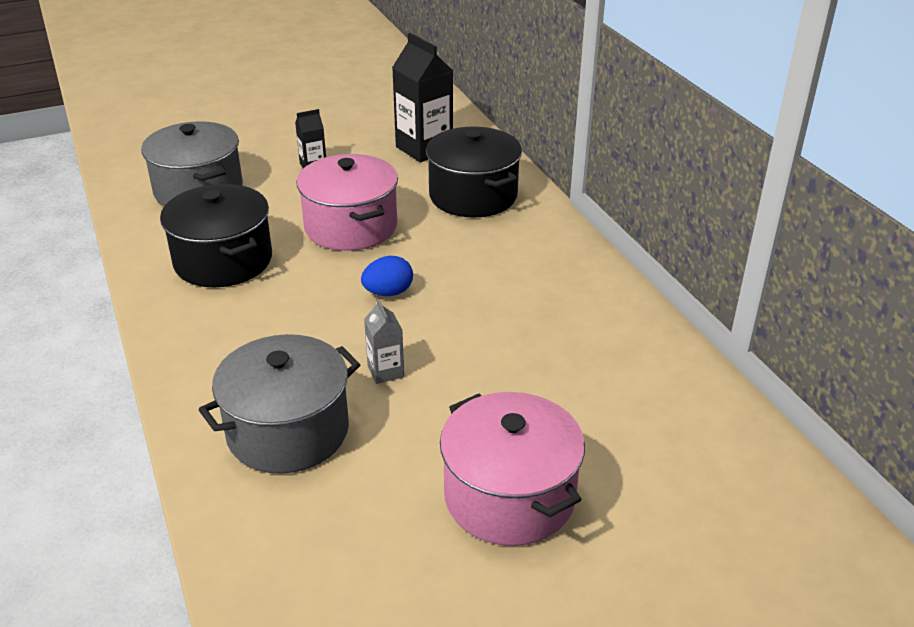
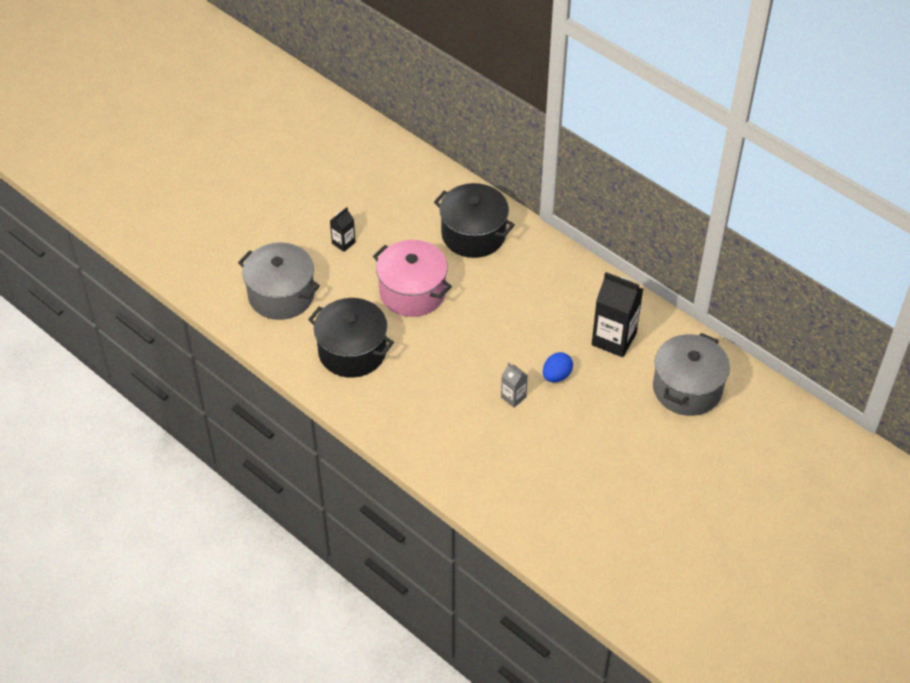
camera: 25 degrees left, 15 degrees up
grey pot [198,334,360,474] -> grey pot moved to [653,333,730,416]
blue egg [361,256,413,296] -> blue egg moved to [543,352,573,382]
black carton [392,33,453,162] -> black carton moved to [592,272,643,357]
pink pot [440,392,585,546] -> none

